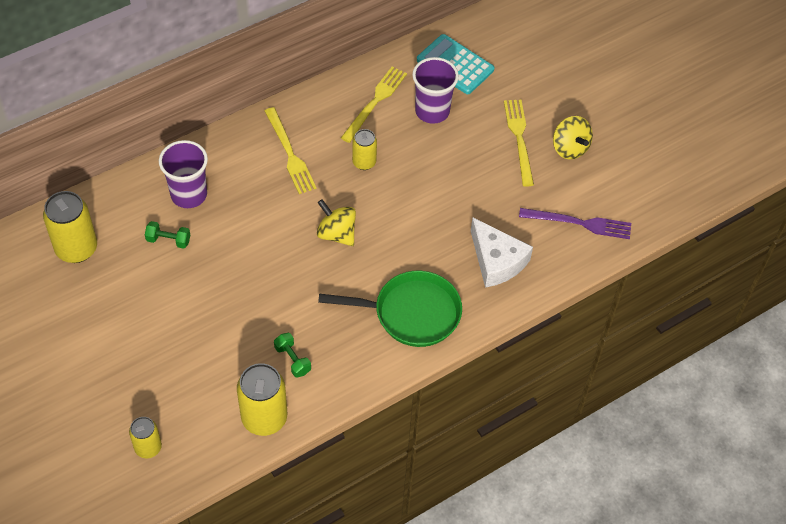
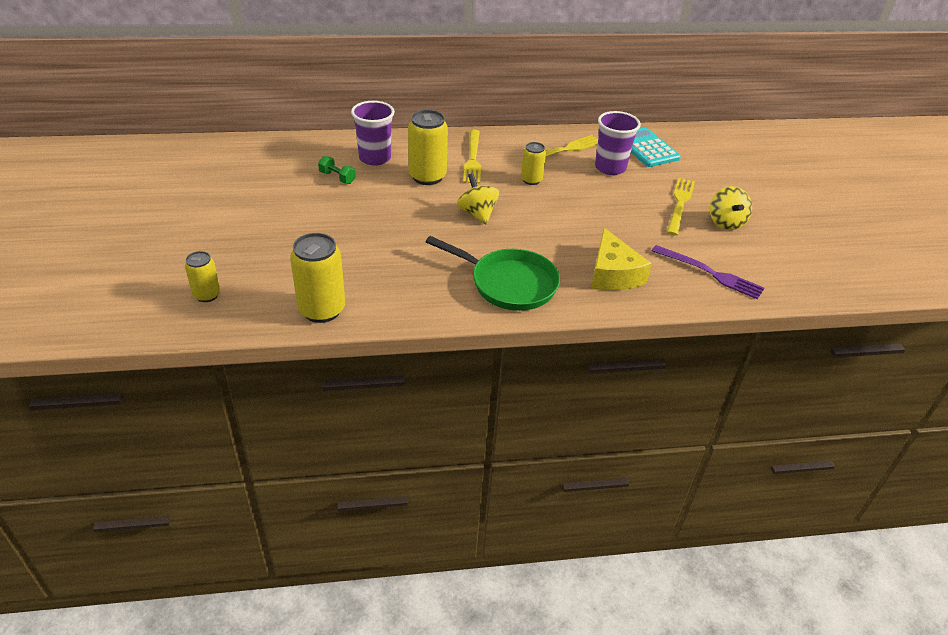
camera: 25 degrees right, 15 degrees down
yellow can [43,191,97,263] -> yellow can moved to [408,110,448,185]
green dumbbell [274,333,311,377] -> none
white cheese [471,217,533,288] -> yellow cheese [591,228,652,290]

